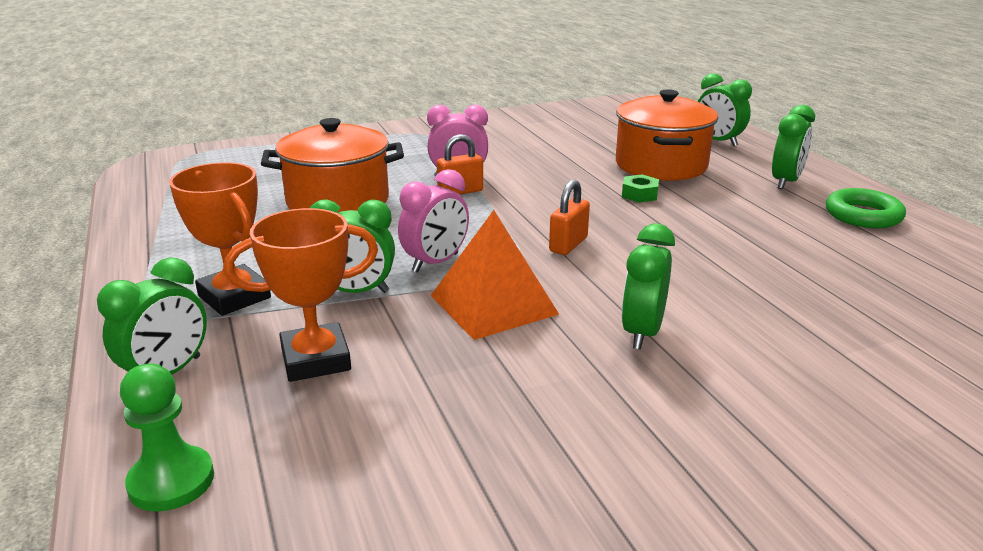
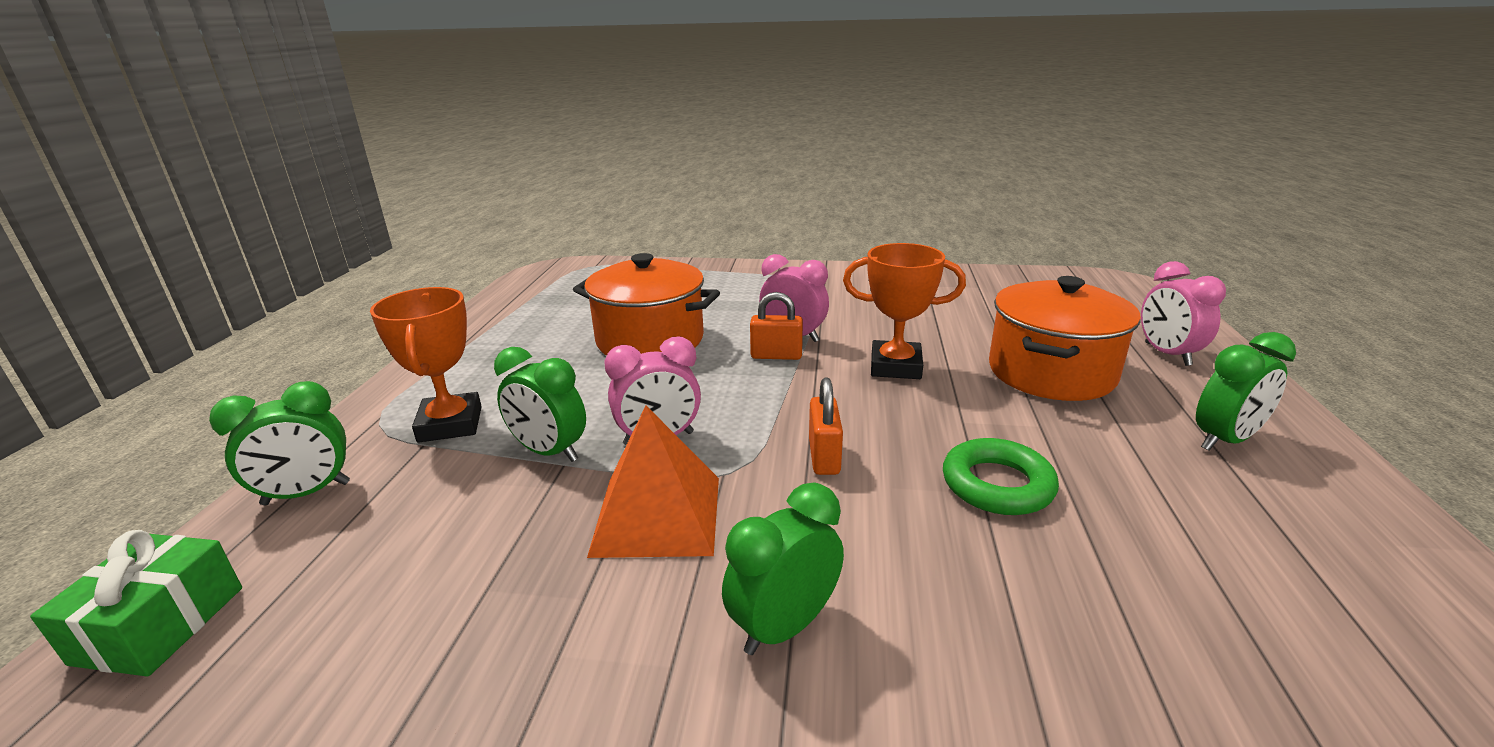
camera: 30 degrees right, 0 degrees up
green pawn [120,363,214,511] -> green gift [30,530,242,677]
orange trophy [224,208,378,382] -> orange trophy moved to [843,243,966,379]
orange padlock [549,180,590,255] -> orange padlock turned 60 degrees counterclockwise [809,378,843,475]
green nut [622,174,659,203] -> none
green clock [698,73,752,146] -> pink clock [1141,261,1226,366]
green ring [826,188,906,228] -> green ring moved to [943,438,1059,515]

